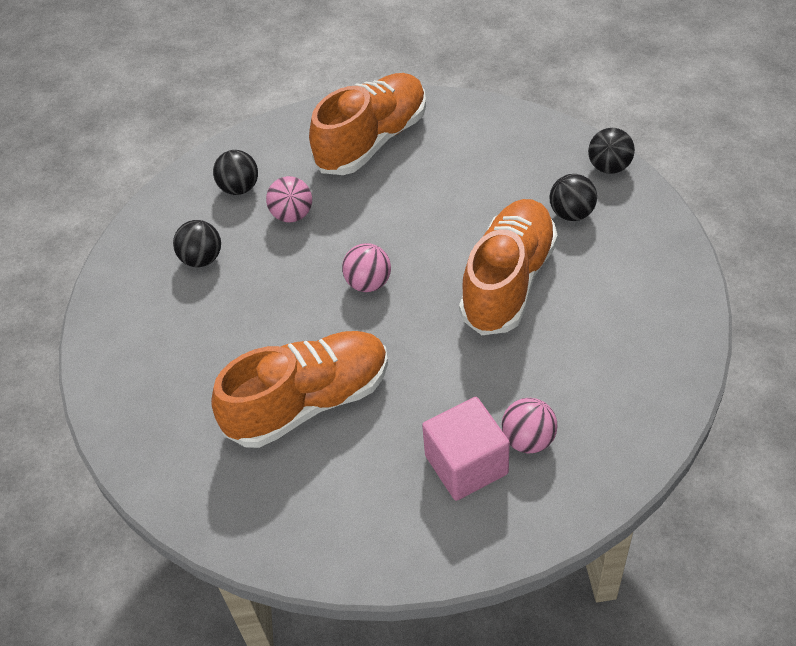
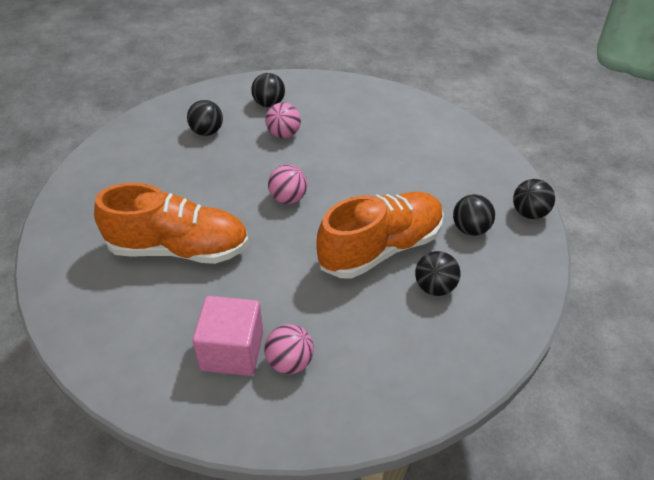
camera: 30 degrees right, 5 degrees down
orange shoe [309,73,426,175] -> none
none -> black ball [415,251,460,296]

